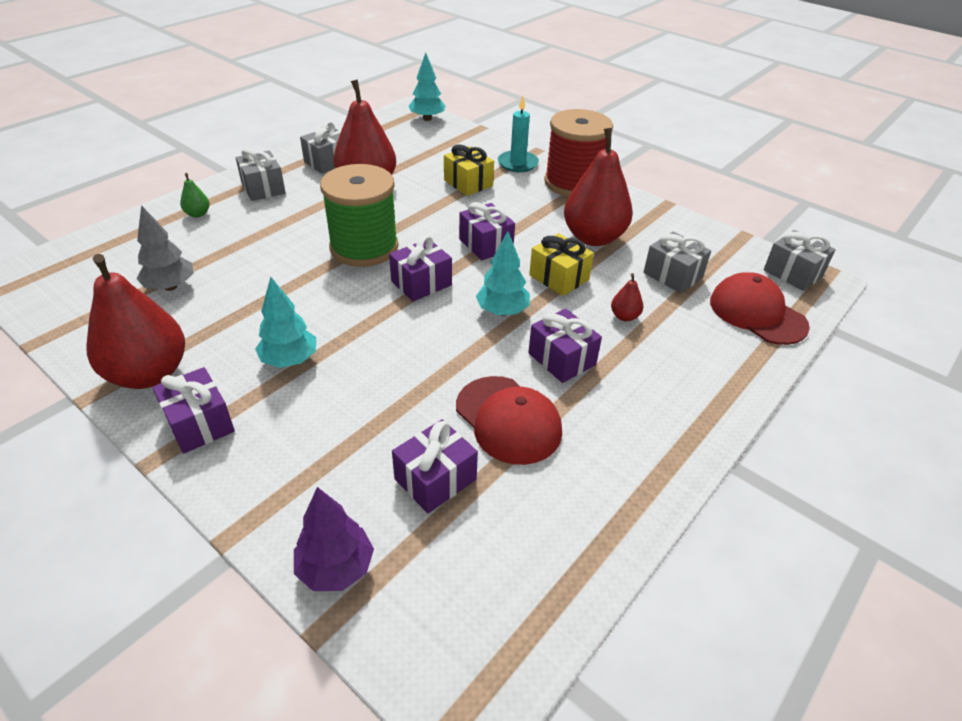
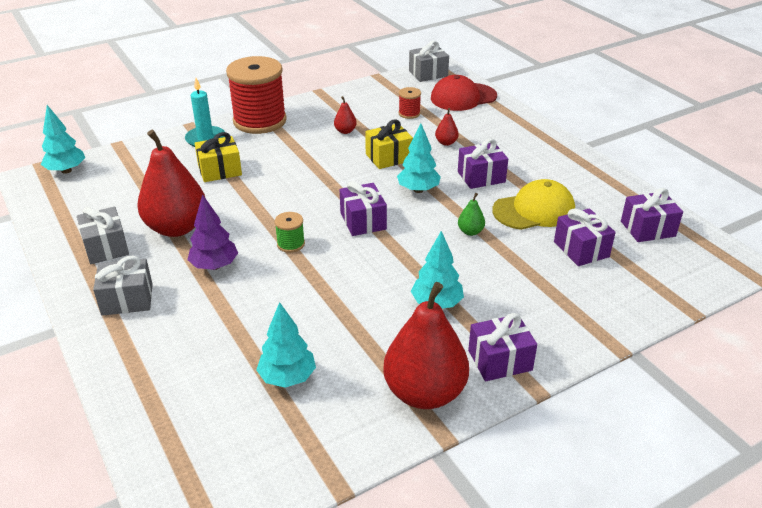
camera: 70 degrees left, 5 degrees down
grey tree [137,205,194,291] -> turquoise tree [256,302,316,388]
green pear [180,173,209,217] -> green pear moved to [458,193,485,236]
purple tree [294,487,374,591] -> purple tree moved to [187,194,238,270]
green spool [320,164,399,267] -> green spool [275,212,305,253], size x0.42
red cap [456,376,562,465] -> yellow cap [492,179,575,230]
purple gift [459,202,515,260] -> purple gift moved to [621,188,683,242]
red pear [564,128,633,246] -> red pear [334,96,357,134], size x0.41
grey gift [643,232,711,293] -> red spool [399,87,421,119]

